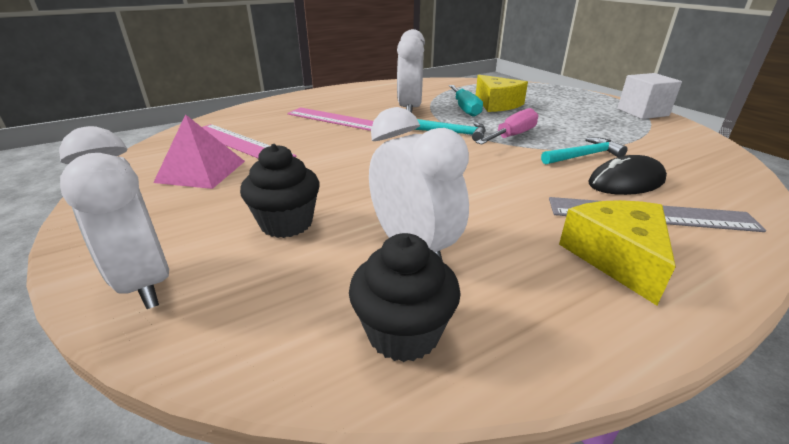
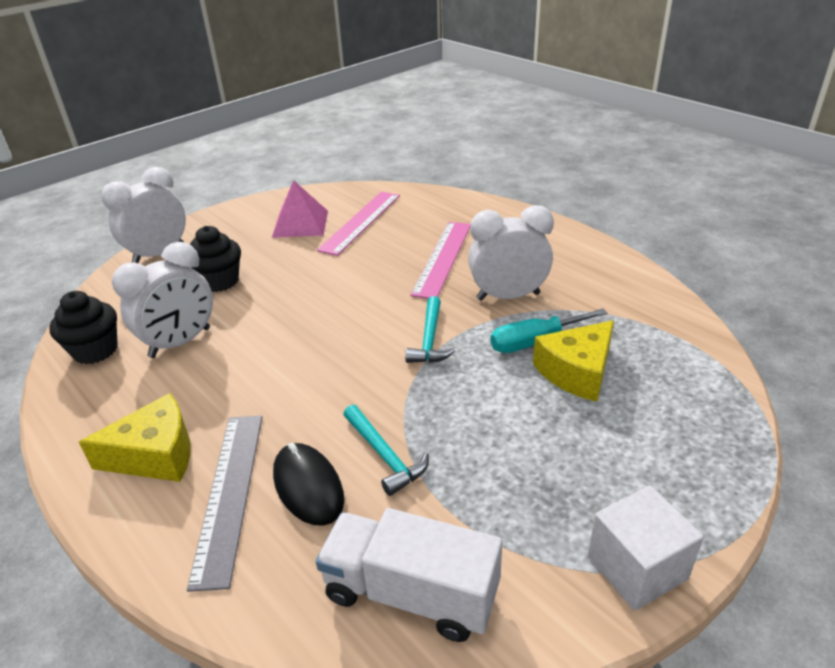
camera: 80 degrees right, 5 degrees up
pink screwdriver [476,108,538,145] -> none
none -> white truck [316,508,502,642]

